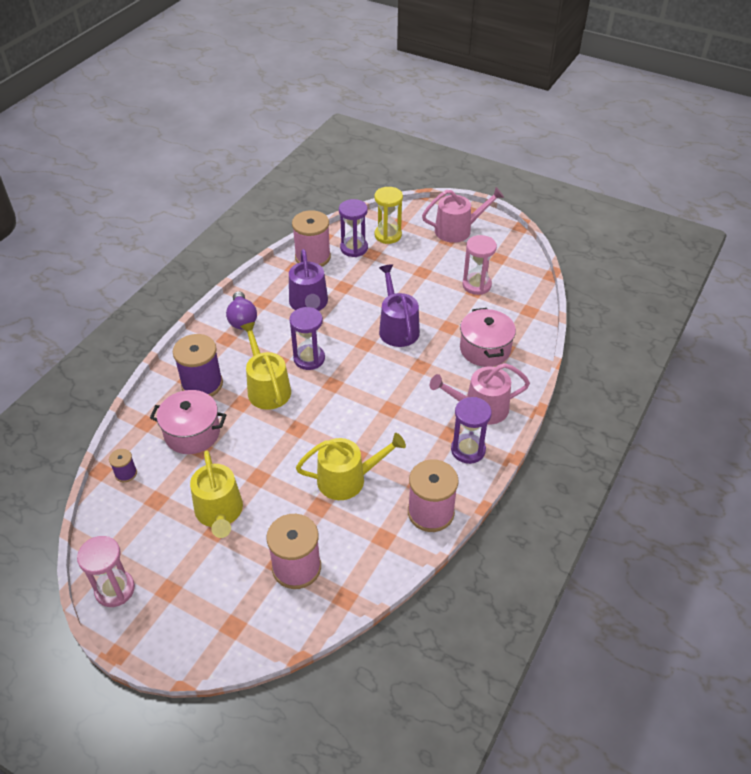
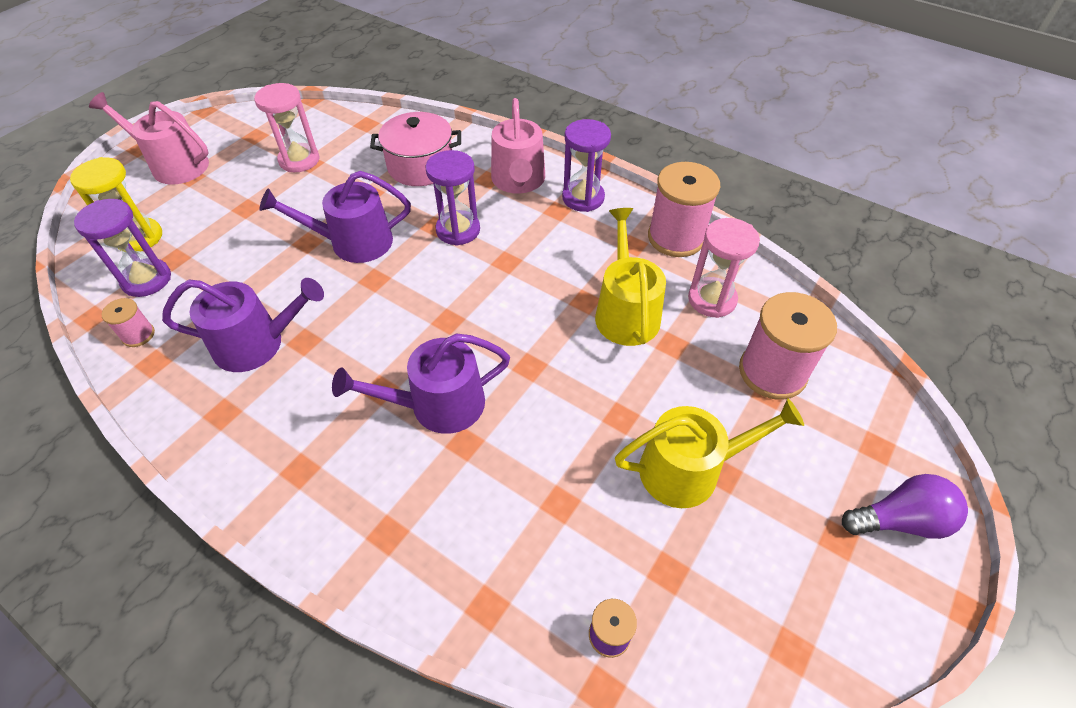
camera: 85 degrees left, 5 degrees up
pink hourglass [77,536,135,607] -> pink hourglass moved to [688,218,760,318]
pink pot [150,390,226,454] -> none
purple spool [173,334,223,397] -> none
purple light bulb [226,291,257,329] -> purple light bulb moved to [842,474,968,539]
yellow watering can [240,322,291,410] -> purple watering can [332,333,510,434]
purple hourglass [289,307,325,370] -> purple hourglass moved to [426,150,480,246]
pink spool [292,210,331,267] -> pink spool [102,298,155,347], size x0.49
pink watering can [422,187,504,243] -> pink watering can turned 60 degrees counterclockwise [89,92,209,184]

